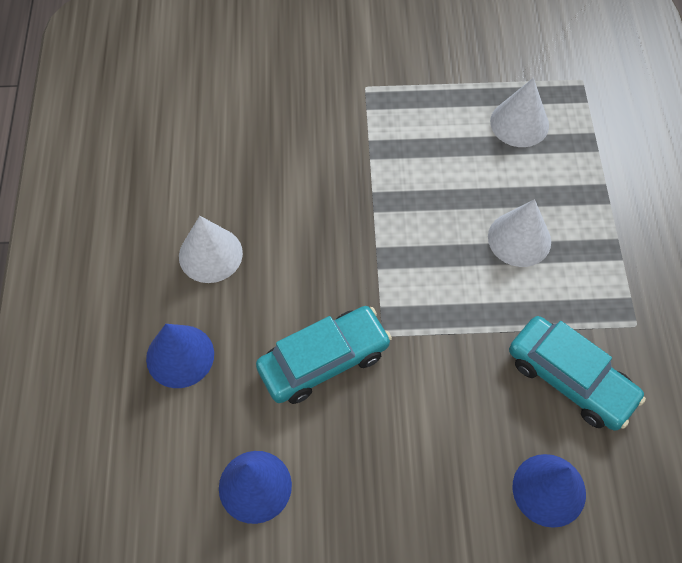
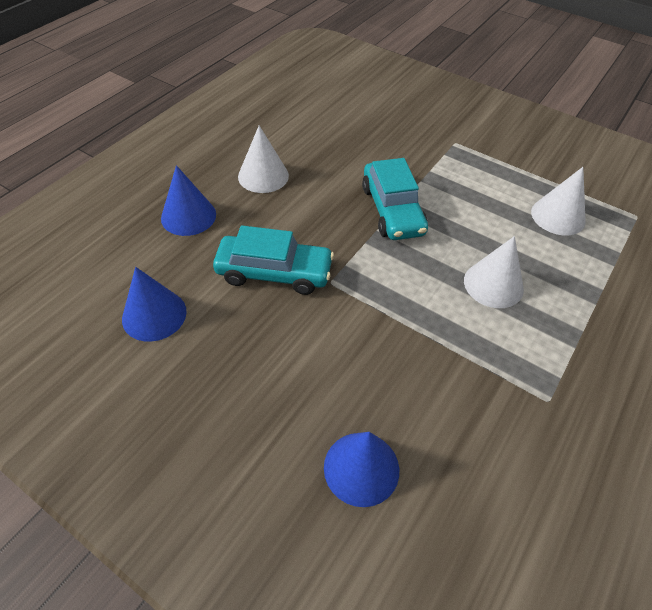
camera: 35 degrees right, 10 degrees down
turquoise car [509,316,646,431] -> turquoise car moved to [362,158,428,240]

